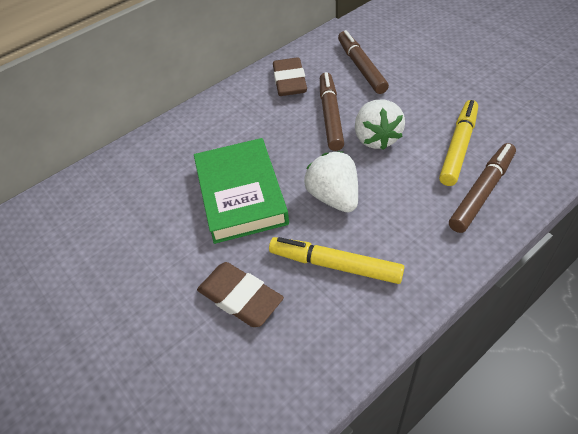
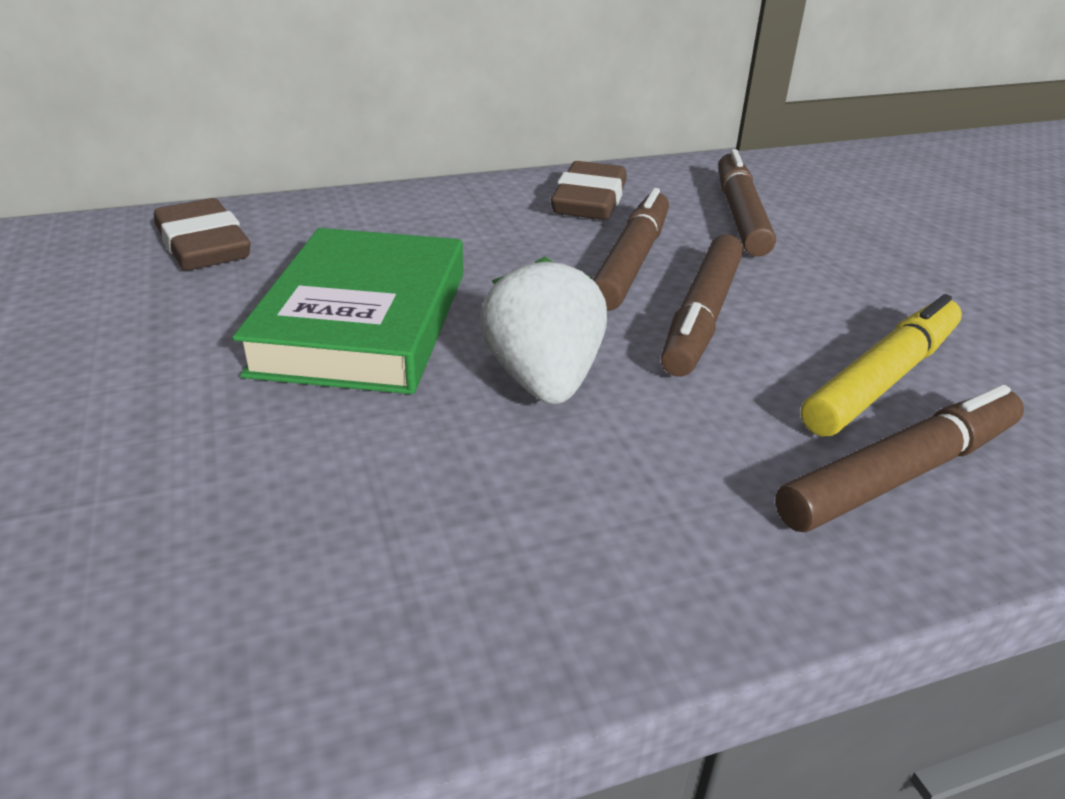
camera: 15 degrees right, 15 degrees down
brown eraser [197,262,284,327] -> brown eraser moved to [154,198,251,270]
yellow marker [269,237,404,284] -> none
white strawberry [355,100,405,150] -> brown marker [661,234,743,377]

